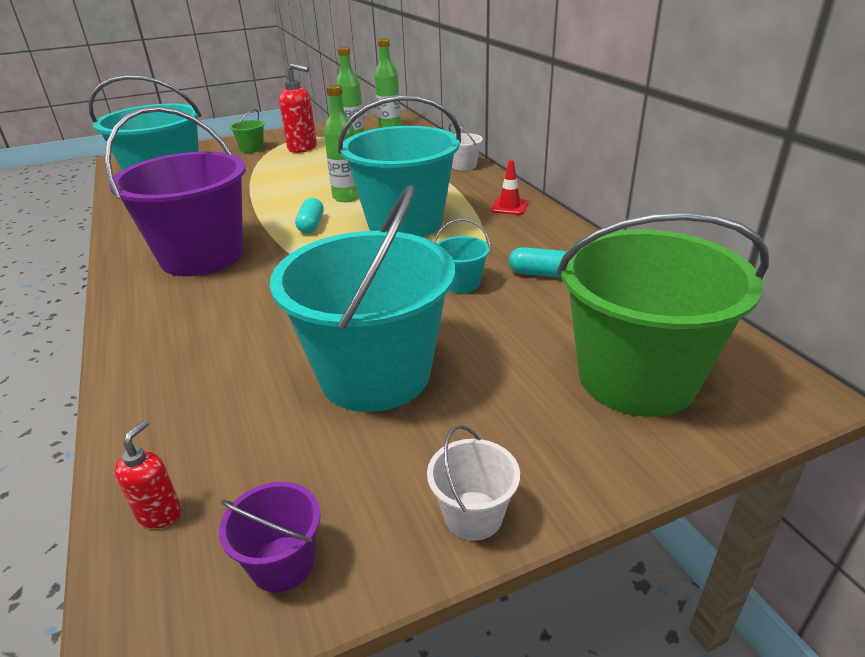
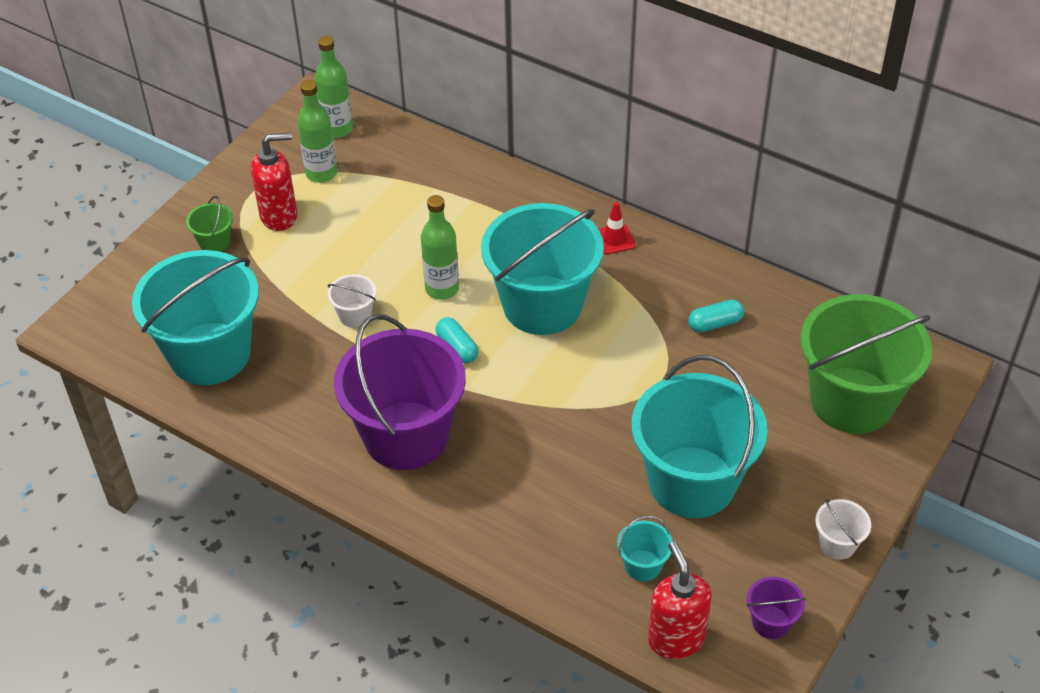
camera: 35 degrees left, 15 degrees up
red soap dispenser [114,420,181,529] -> red soap dispenser [648,542,712,659], size x1.88
turquoise bucket [434,219,491,293] -> turquoise bucket moved to [617,516,673,581]
white bucket [449,123,483,170] -> white bucket moved to [328,274,376,328]

